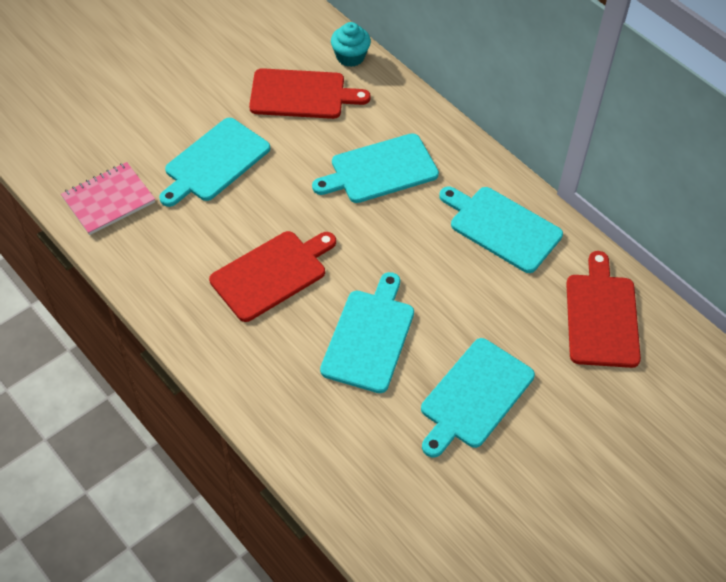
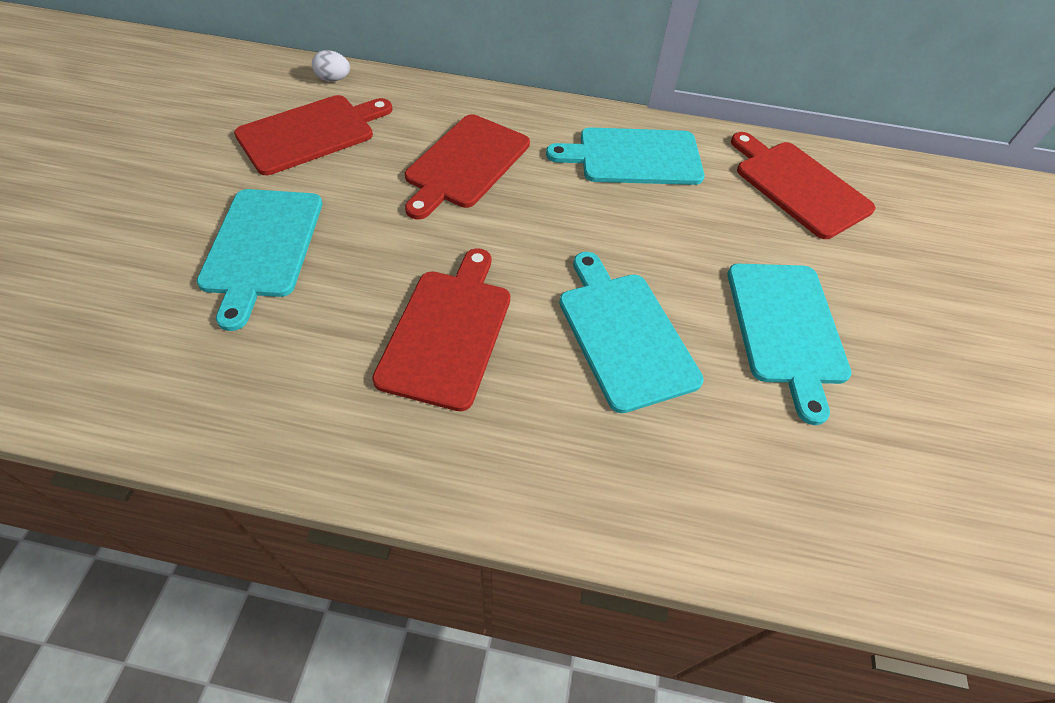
camera: 40 degrees left, 0 degrees up
pink notebook [61,162,155,235] -> none
turquoise cutting board [312,133,439,203] -> red cutting board [405,114,530,219]
turquoise cupcake [331,22,371,67] -> white egg [312,50,350,82]

